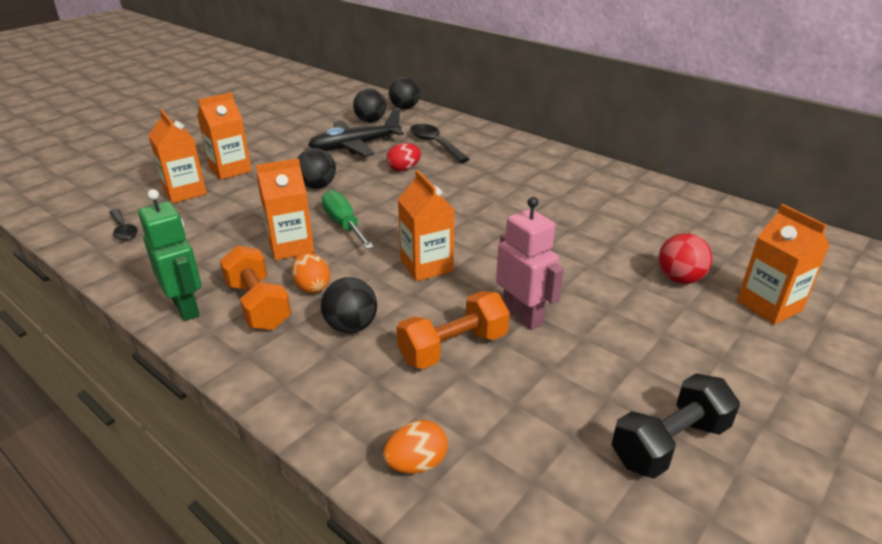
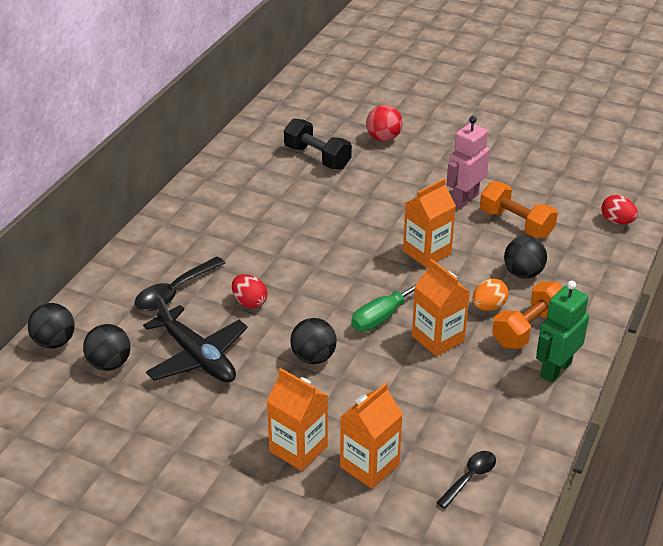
camera: 105 degrees left, 5 degrees up
orange egg [383,420,448,474] -> red egg [601,195,638,224]
black dumbbell [612,374,740,478] -> black dumbbell moved to [284,118,352,169]
orange carton [737,204,830,325] -> none

